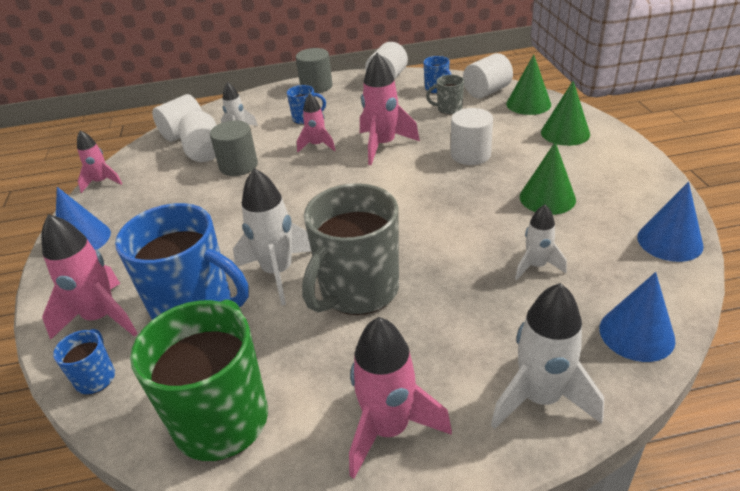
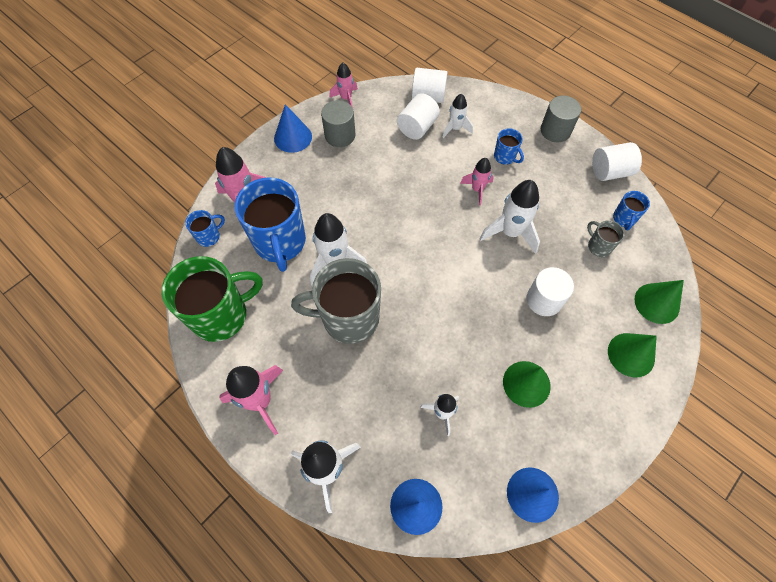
camera: 50 degrees right, 25 degrees up
grey cylinder [210,120,258,176] -> grey cylinder moved to [321,100,355,147]
pink rocket [360,53,420,165] -> white rocket [479,180,540,254]
white cylinder [463,53,513,98] -> none

